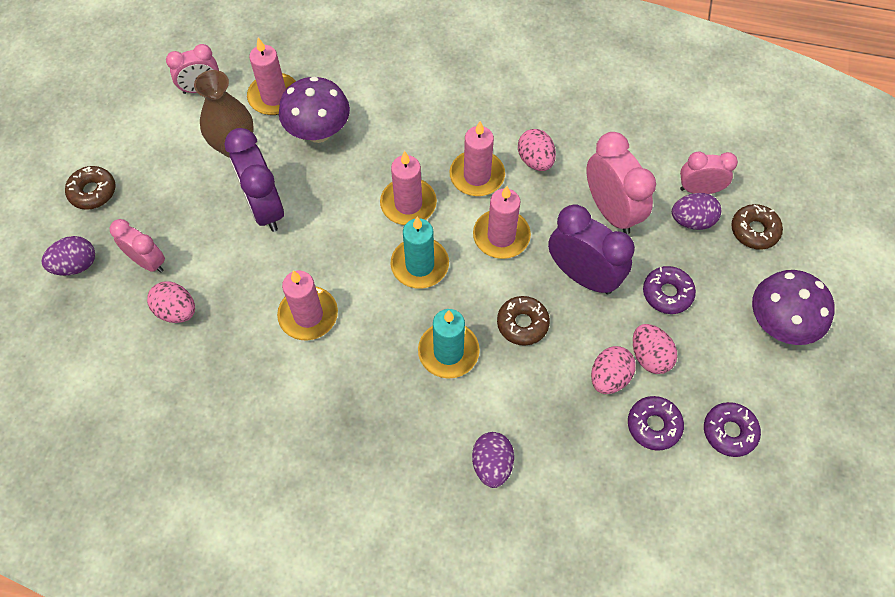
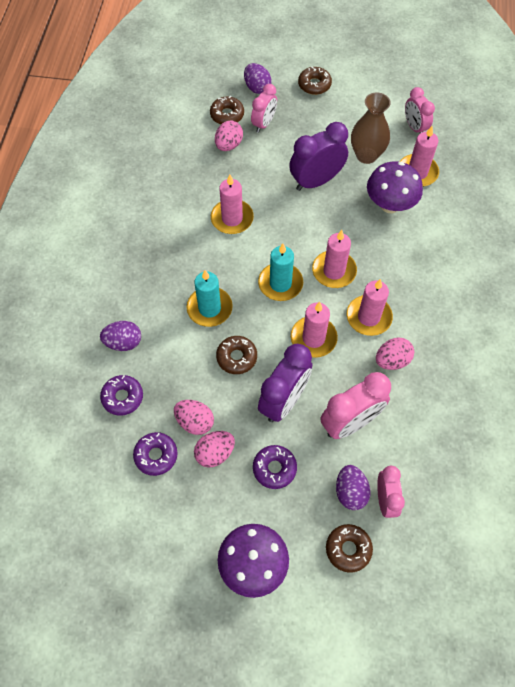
camera: 85 degrees right, 0 degrees up
purple donut [704,402,761,457] -> purple donut moved to [100,375,143,416]
none -> brown donut [210,96,244,124]

